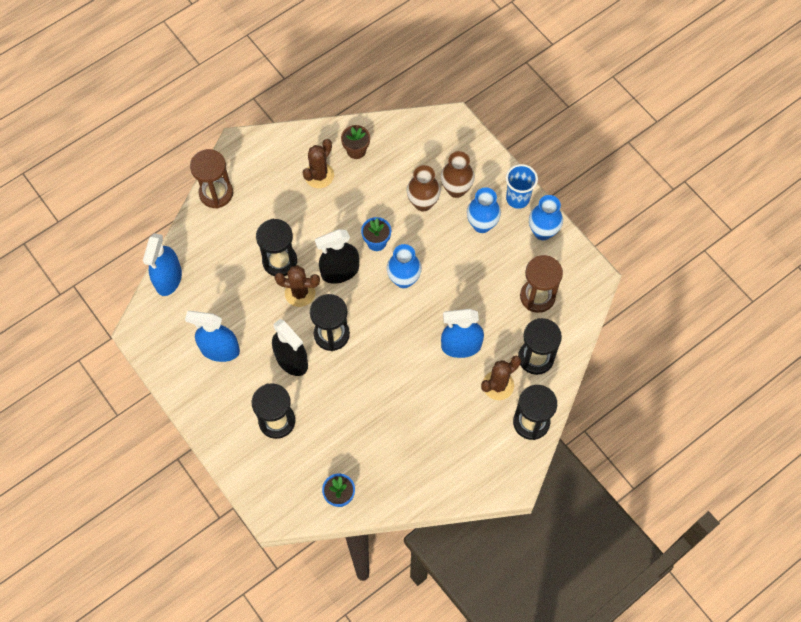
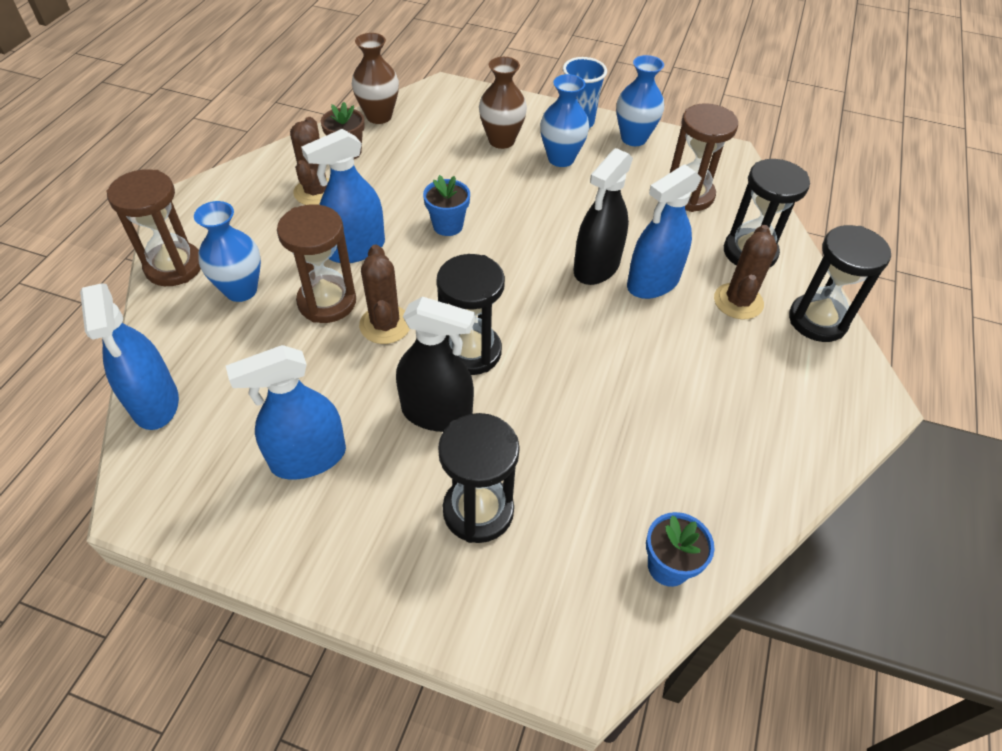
camera: 35 degrees left, 15 degrees down
black hourglass [256,219,297,276] -> brown hourglass [277,204,356,323]
brown cactus [275,265,320,307] -> brown cactus turned 75 degrees counterclockwise [359,245,410,344]
black spray bottle [315,229,359,284] -> black spray bottle moved to [574,148,633,285]
blue vase [387,244,422,288] -> blue vase moved to [194,201,261,302]
brown vase [407,165,441,211] -> brown vase moved to [352,33,399,124]
none -> blue spray bottle [301,129,385,263]

